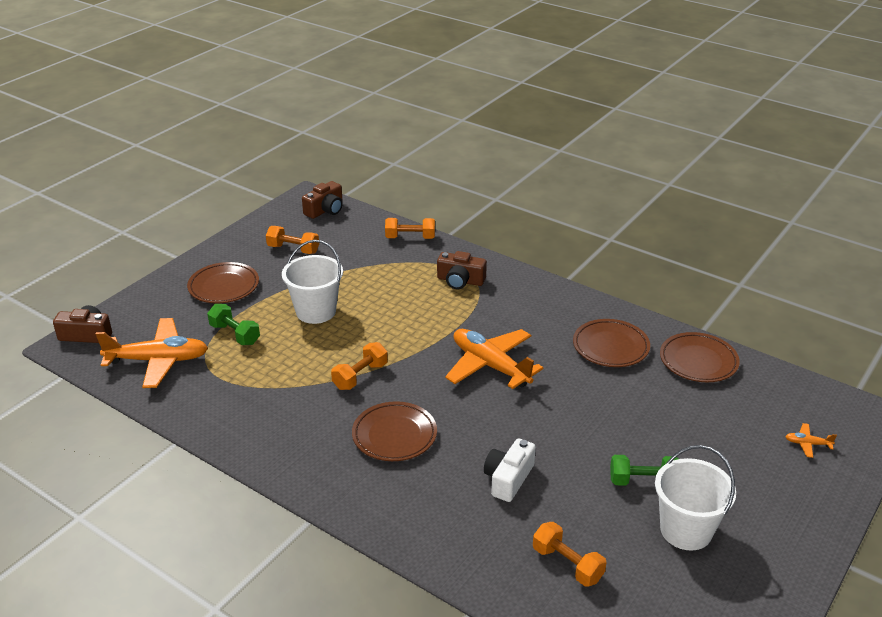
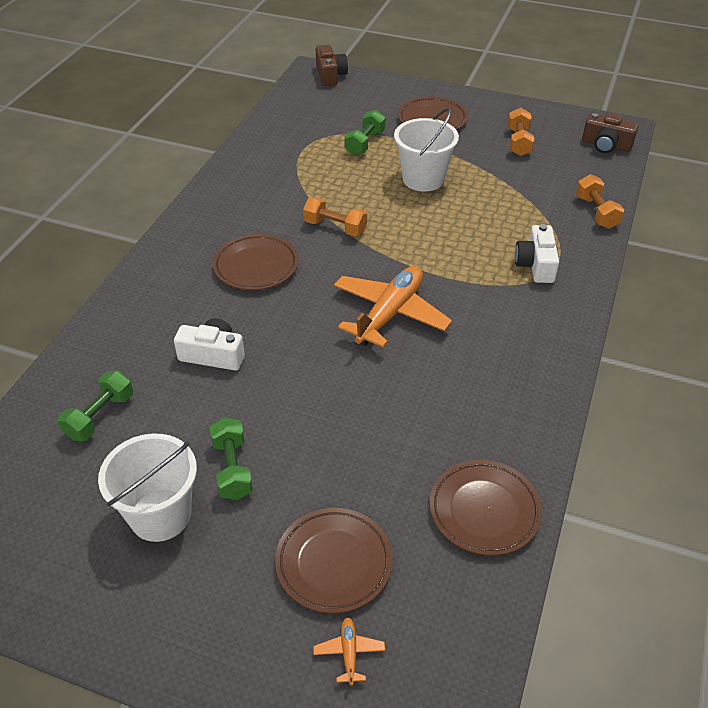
camera: 75 degrees right, 10 degrees up
orange plane [96,318,208,388] -> none
brown camera [437,251,487,289] -> white camera [515,224,559,283]
orange dumbbell [533,522,607,587] -> green dumbbell [58,371,133,441]
brown plate [573,319,650,367] -> brown plate moved to [275,508,393,613]

